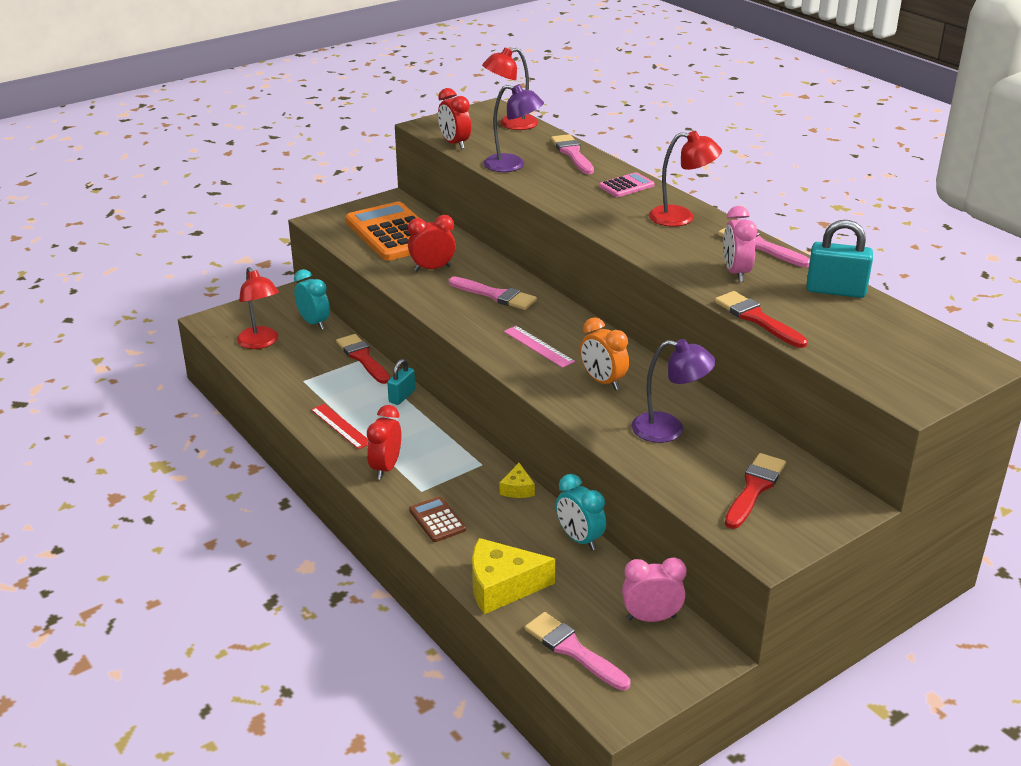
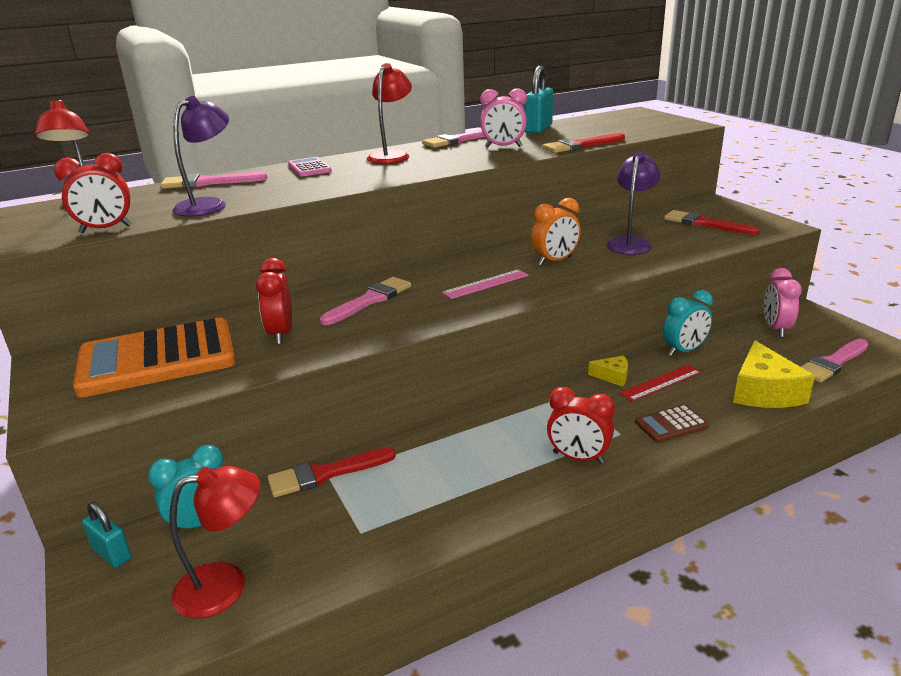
camera: 80 degrees left, 5 degrees down
red ruler [311,404,368,449] -> red ruler moved to [619,365,701,402]
turquoise padlock [387,359,415,405] -> turquoise padlock moved to [82,502,132,568]

